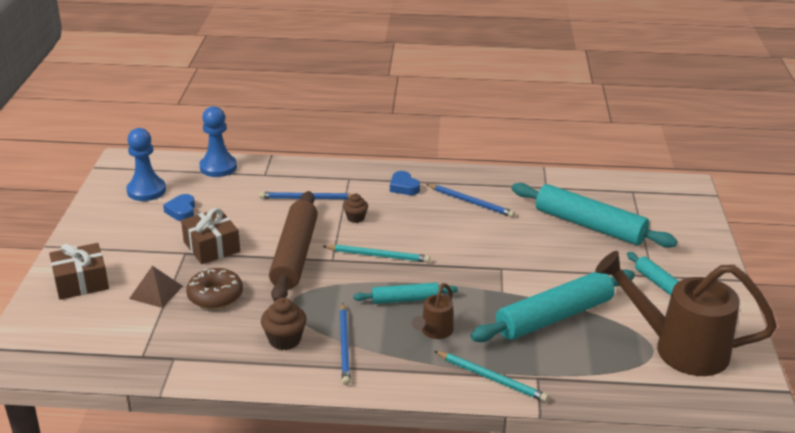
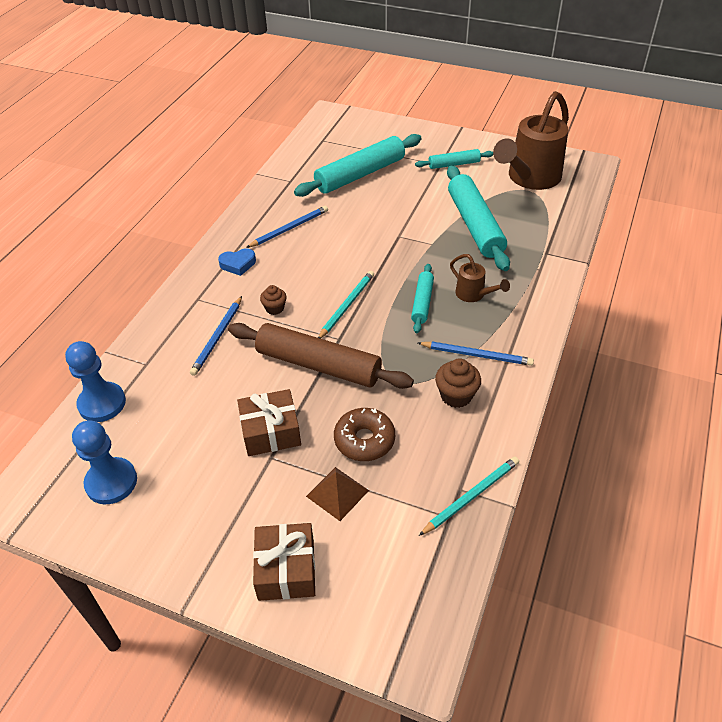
camera: 70 degrees left, 15 degrees up
blue heart [163,194,195,221] -> none
turquoise pencil [434,351,549,402] -> turquoise pencil moved to [419,457,519,536]

